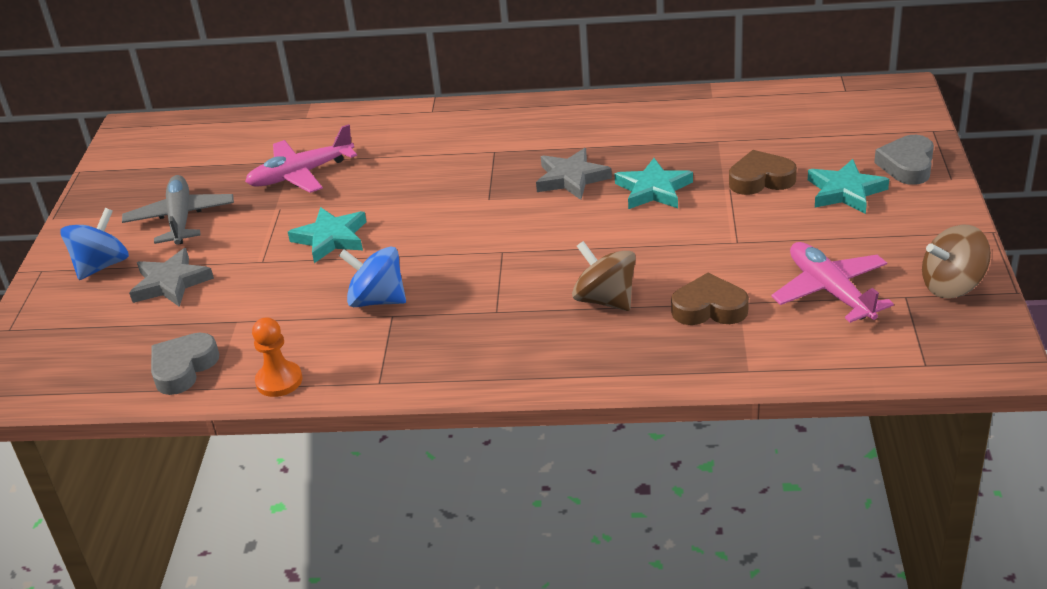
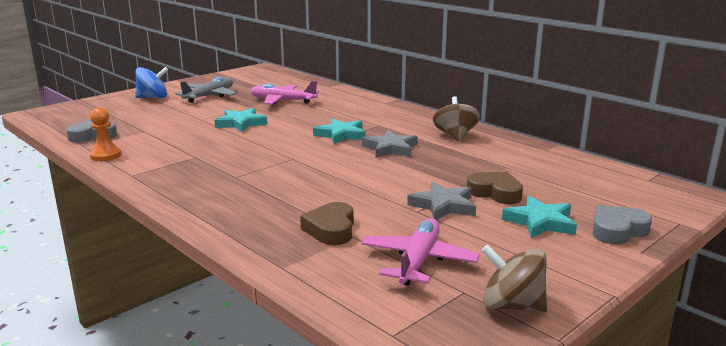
camera: 40 degrees right, 15 degrees down
grey star [129,248,214,307] -> grey star moved to [407,181,476,220]
blue spinning top [339,246,406,307] -> none
brown spinning top [572,241,636,311] -> brown spinning top moved to [433,96,480,141]
turquoise star [614,158,693,209] -> turquoise star moved to [313,118,365,144]
brown heart [671,273,749,325] -> brown heart turned 135 degrees counterclockwise [300,202,354,245]

